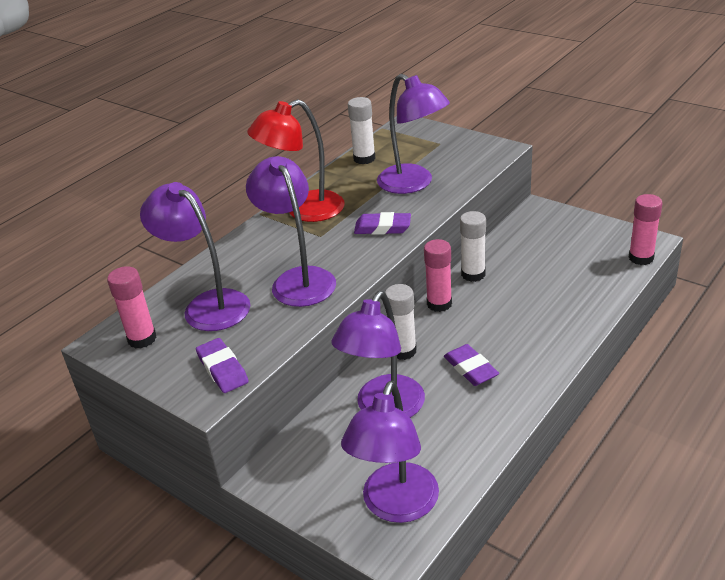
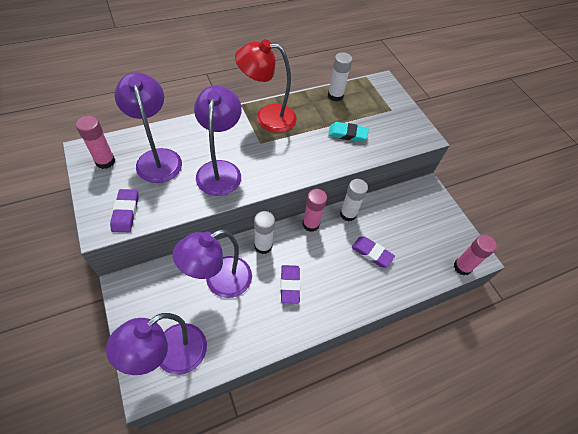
camera: 20 degrees right, 20 degrees up
purple eraser [354,212,411,235] -> purple eraser moved to [352,237,395,267]
purple lamp [377,74,450,194] -> turquoise eraser [328,122,369,142]

